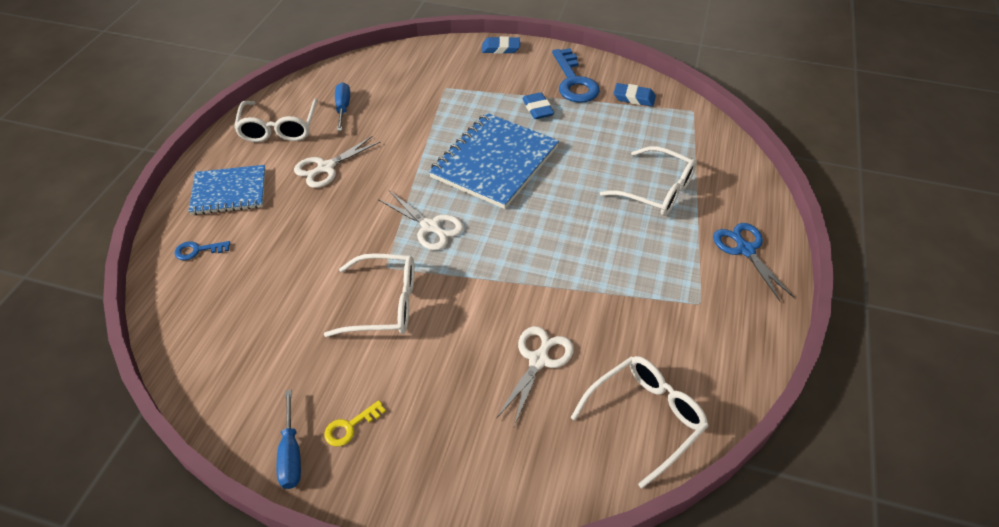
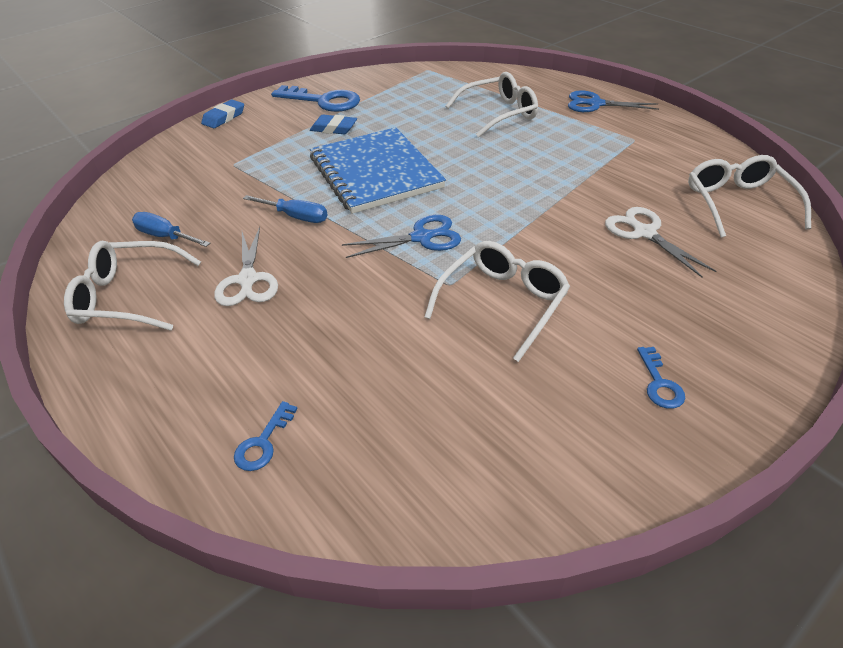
camera: 55 degrees left, 5 degrees down
blue notebook [188,165,266,215] -> none
white glasses [234,99,318,142] -> white glasses turned 150 degrees clockwise [64,241,201,331]
blue screwdriver [277,390,301,489] -> blue screwdriver moved to [243,195,327,223]
yellow key [324,400,386,446] -> blue key [637,347,685,409]
white scissors [378,191,464,250] -> blue scissors [342,215,461,258]
blue eraser [614,83,656,107] -> none

